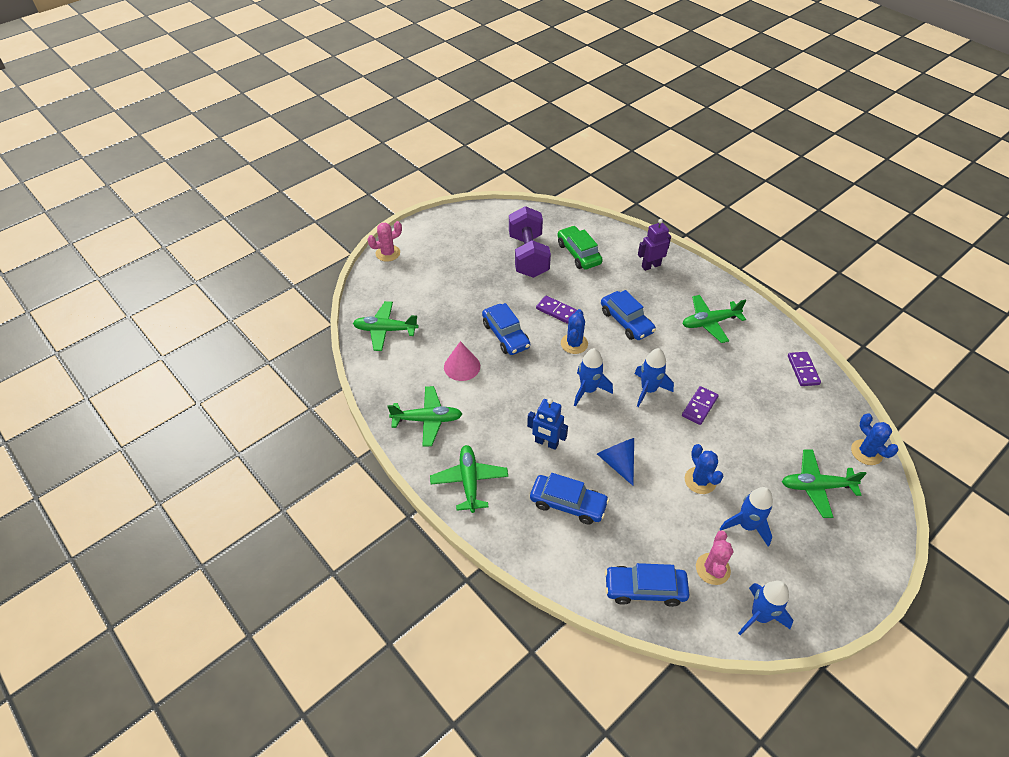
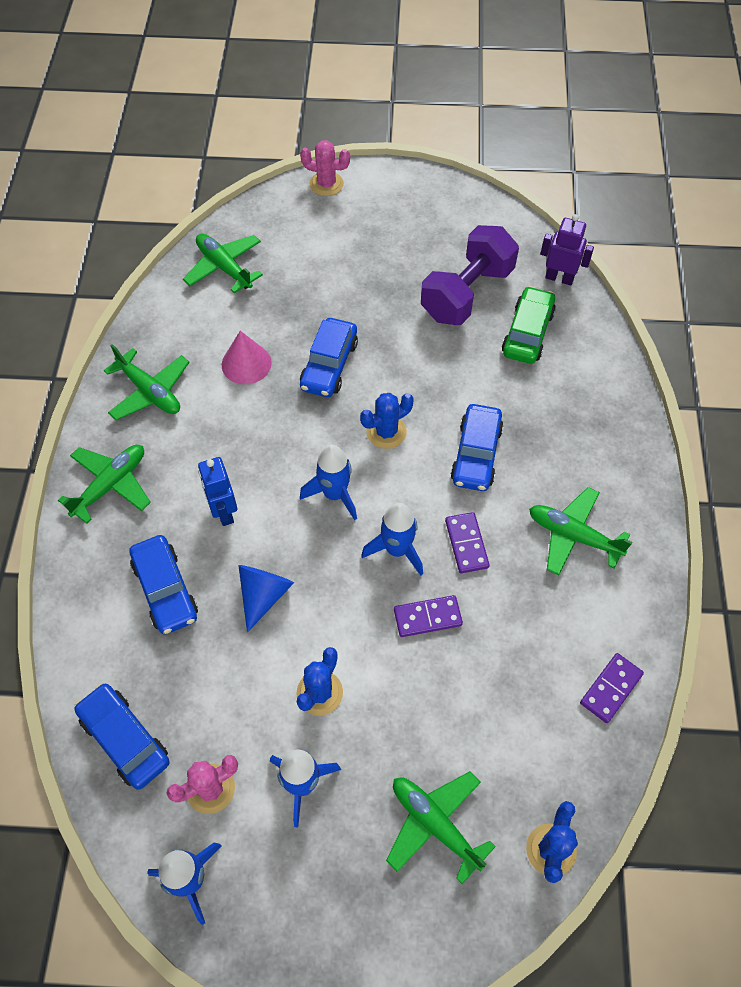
camera: 45 degrees right, 10 degrees up
purple domino [536,296,577,324] -> purple domino moved to [445,512,490,573]
purple robot [638,219,671,271] -> purple robot moved to [540,214,594,285]

